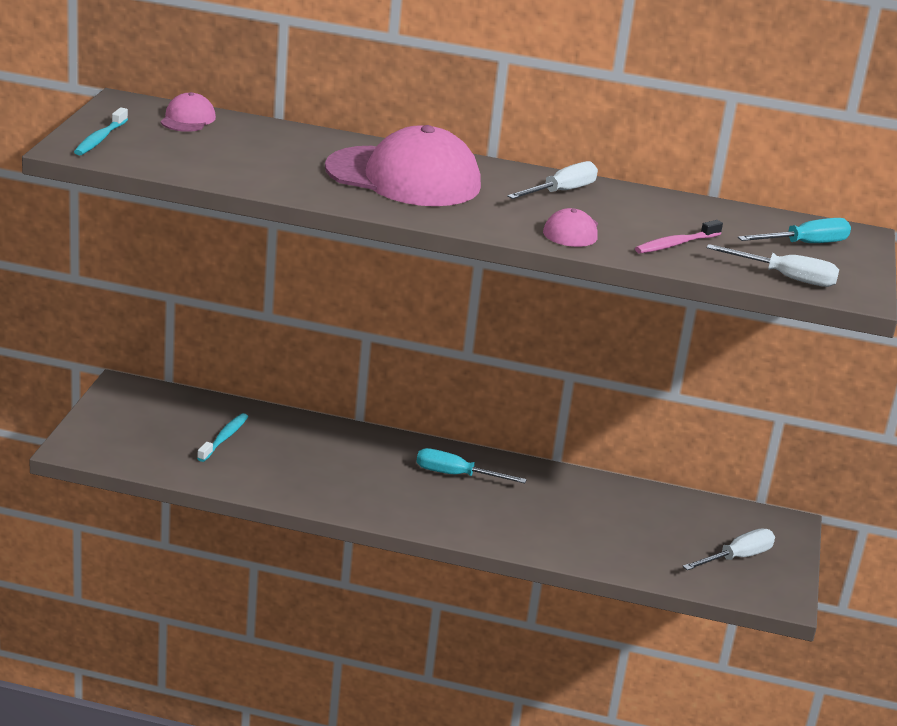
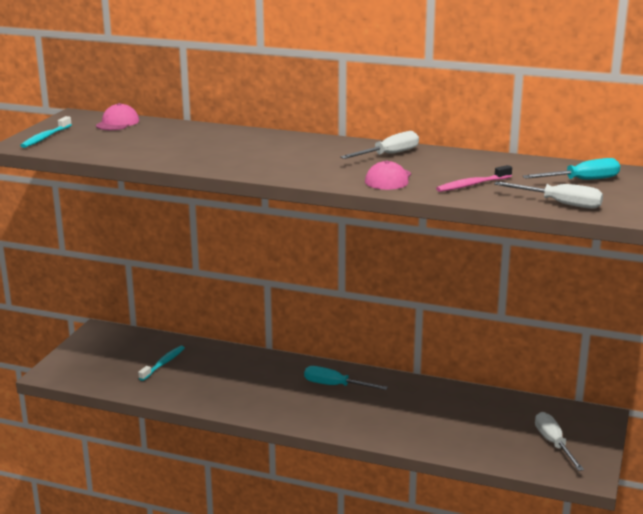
camera: 10 degrees right, 5 degrees down
pink cap [325,125,481,206] -> none
white screwdriver [682,528,775,570] -> white screwdriver turned 75 degrees counterclockwise [535,412,584,471]

